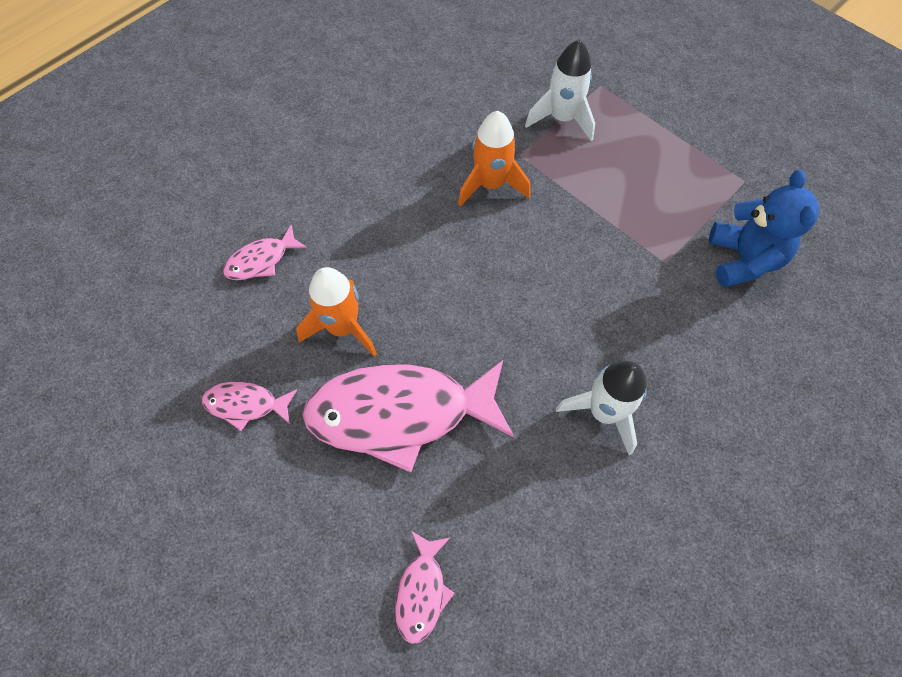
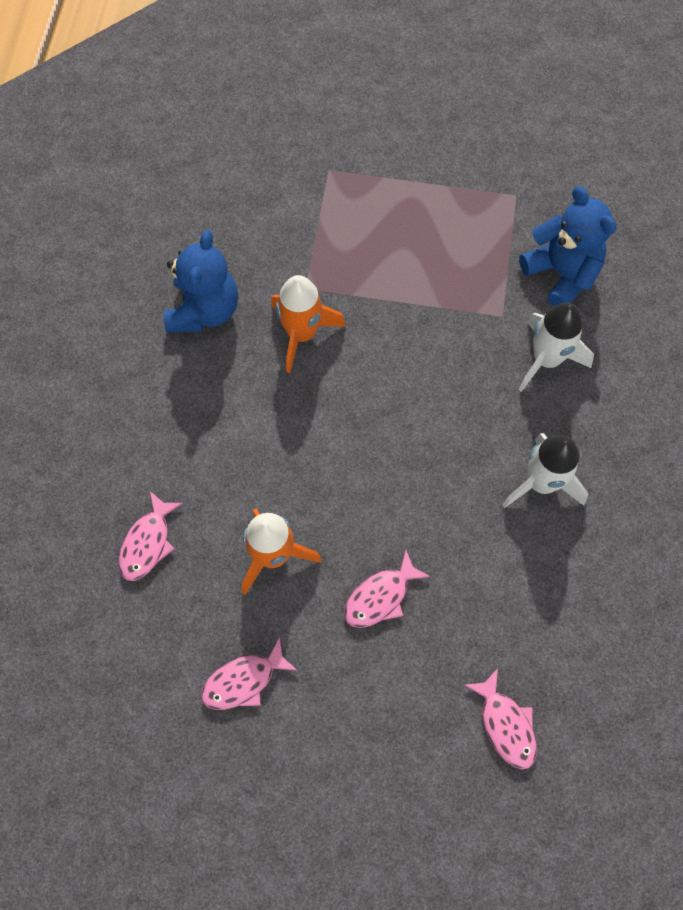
camera: 35 degrees left, 5 degrees up
pink fish [302,360,514,473] -> pink fish [344,550,431,628], size x0.46
white rocket [525,40,595,141] -> white rocket moved to [518,302,594,392]
none -> blue teddy bear [164,230,238,333]

